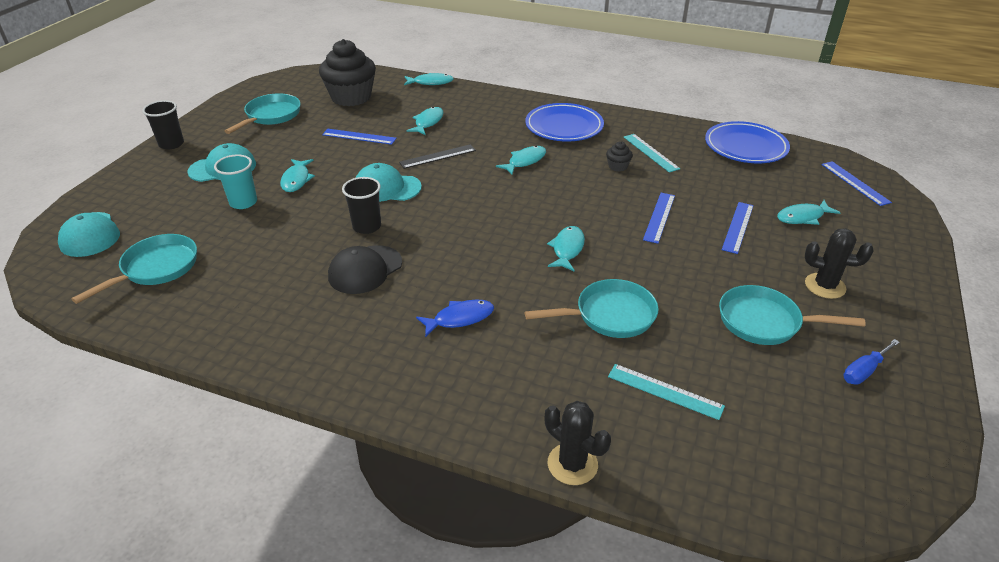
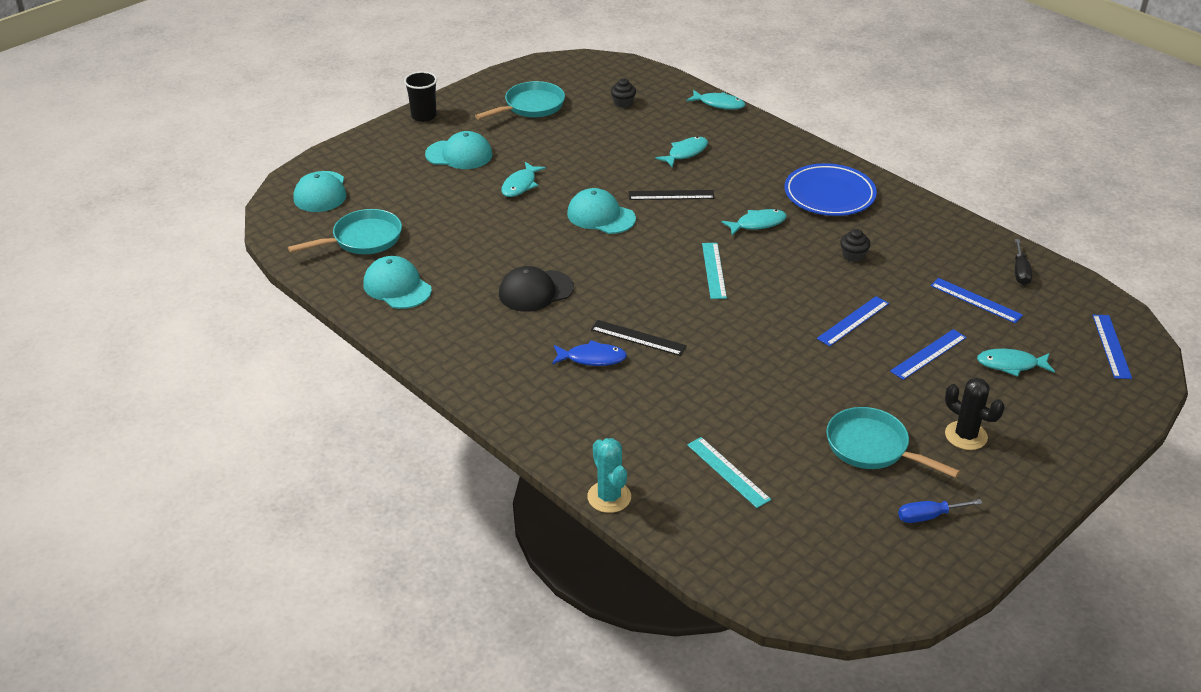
camera: 25 degrees right, 0 degrees up
turquoise cup [214,154,257,209] -> none
black cupcake [319,39,376,106] -> black cupcake [611,78,636,108], size x0.41
blue ruler [322,129,397,145] -> blue ruler moved to [930,278,1023,323]
black cup [342,177,381,234] -> none
turquoise pan [525,279,659,338] -> none
black cactus [545,401,611,485] -> turquoise cactus [587,438,631,513]
turquoise fish [547,226,585,271] -> none
turquoise ruler [624,134,680,173] -> turquoise ruler moved to [702,243,727,299]
blue plate [705,121,790,163] -> black screwdriver [1015,239,1032,285]
none -> turquoise cap [363,256,432,309]
none -> black ruler [591,320,687,356]

